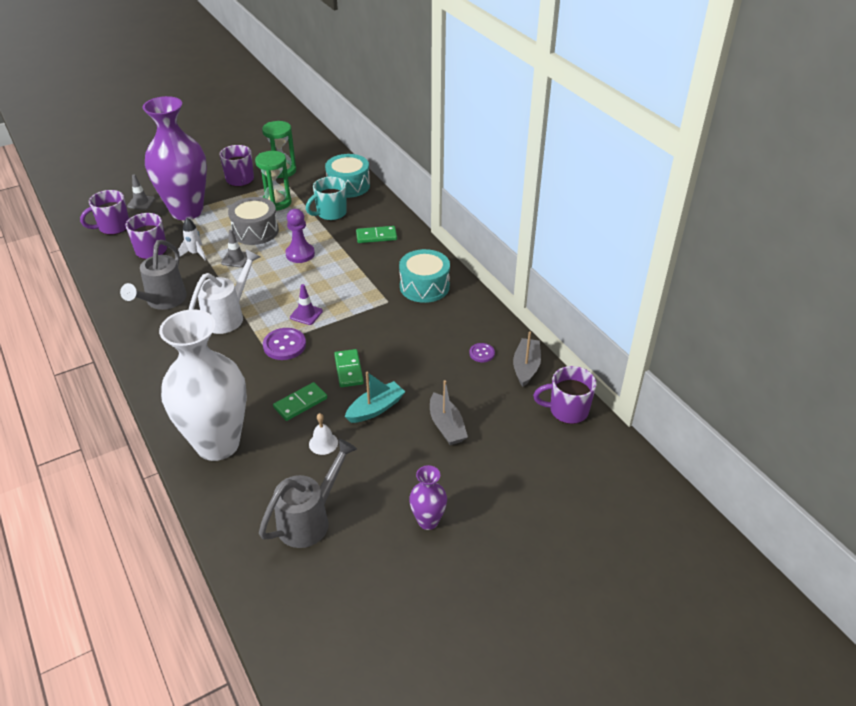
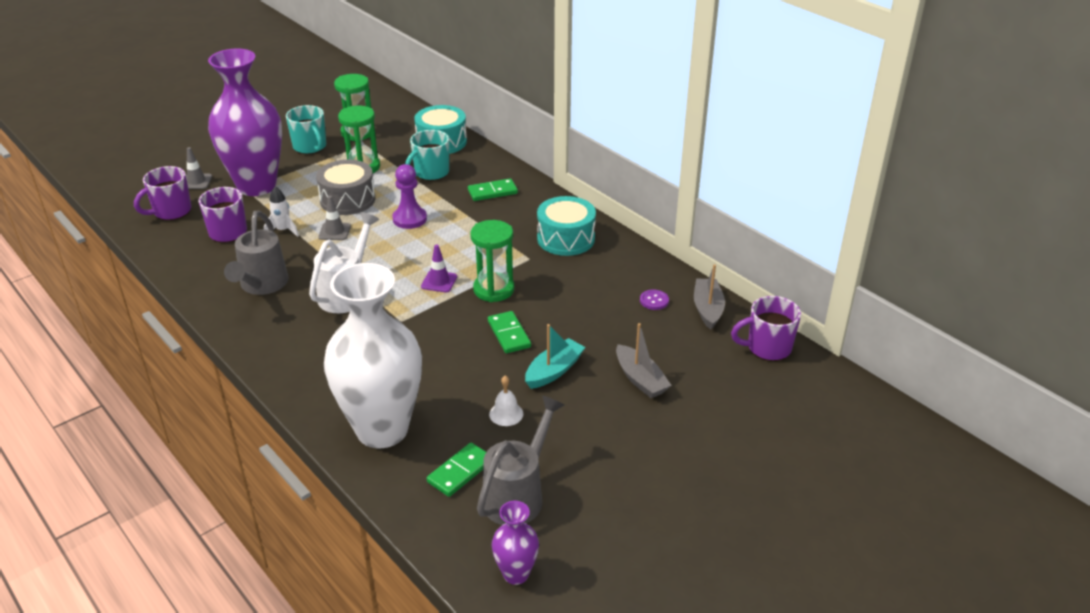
camera: 10 degrees left, 5 degrees down
purple mug [219,145,254,187] -> turquoise mug [286,105,326,154]
purple button [263,328,306,360] -> none
green domino [273,382,327,421] -> green domino moved to [427,443,486,497]
purple vase [409,465,447,530] -> purple vase moved to [492,501,539,585]
none -> green hourglass [470,220,514,302]

